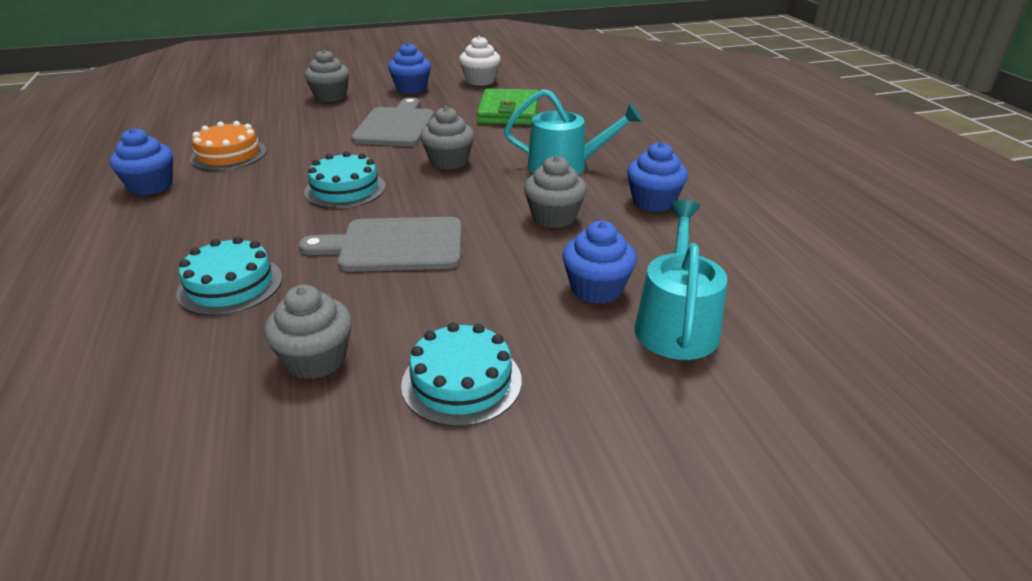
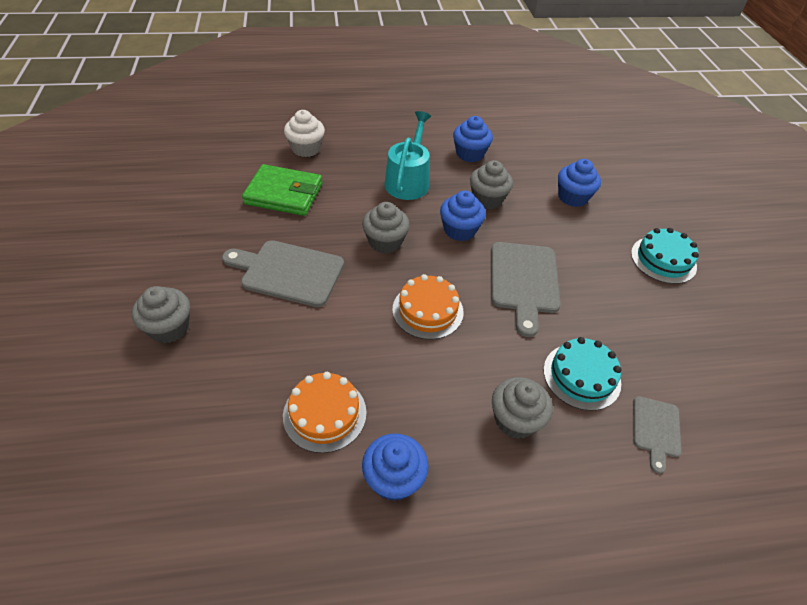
camera: 85 degrees left, 15 degrees up
grey cupcake [264,285,352,379] -> grey cupcake moved to [492,377,553,439]
turquoise cake [304,151,386,209] -> orange cake [392,274,464,340]
blue cupcake [388,42,431,94] -> blue cupcake moved to [440,190,486,241]
white cupcake [459,36,501,86] -> white cupcake moved to [284,110,325,157]
turquoise watering can [634,200,727,360] -> none
none -> grey cutting board [633,396,681,474]

